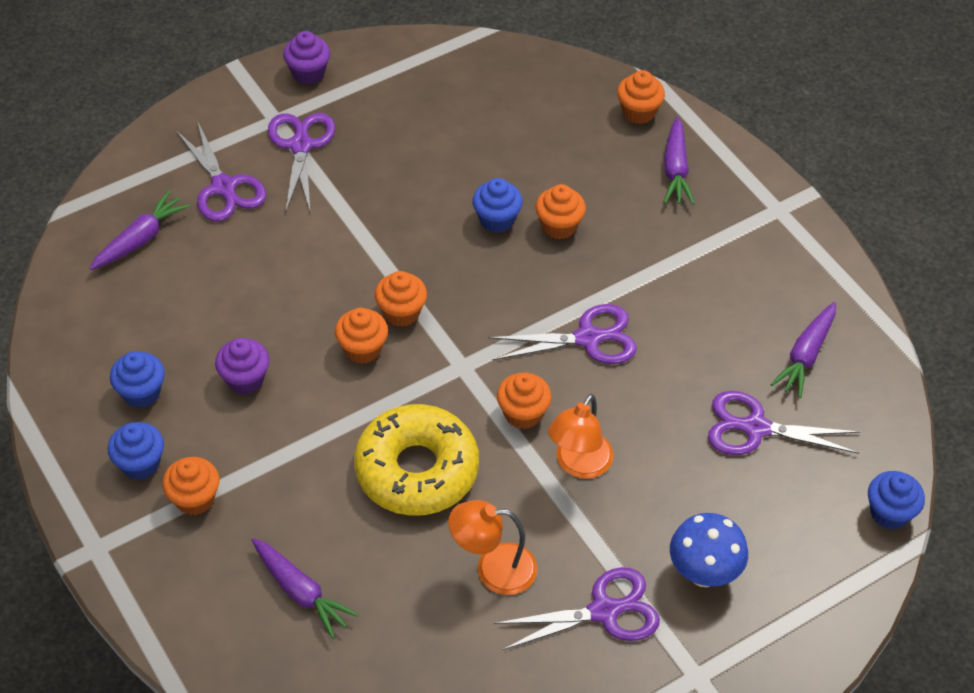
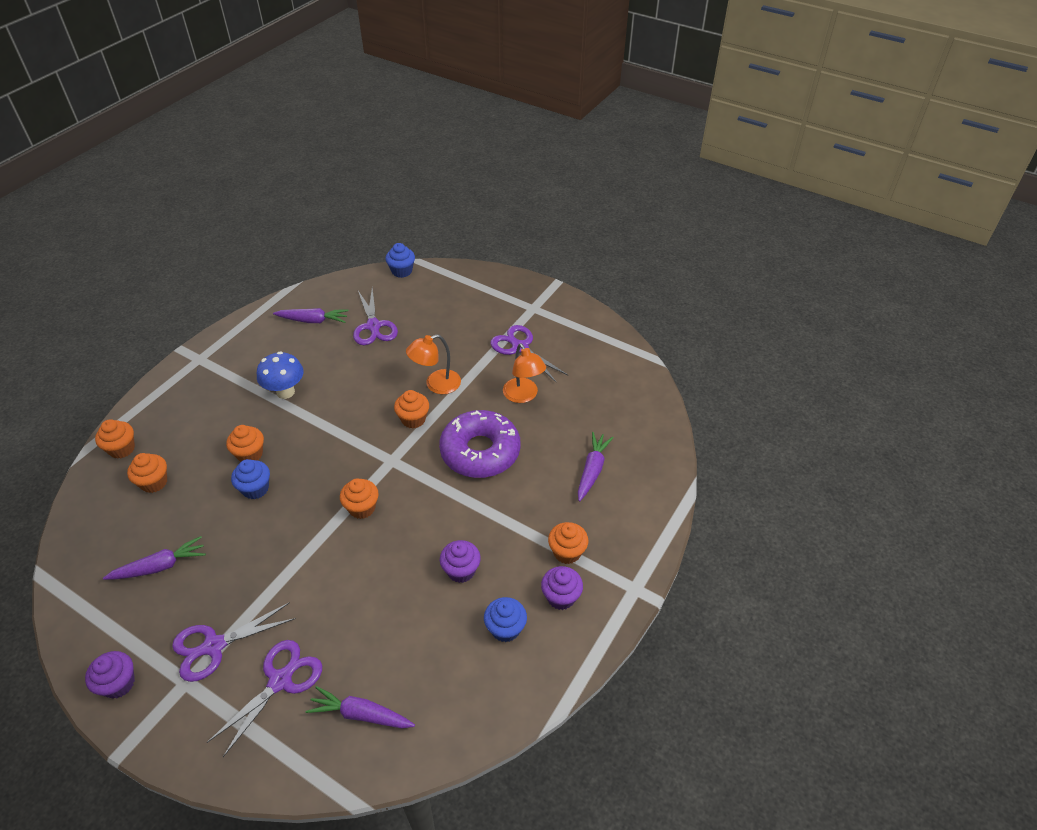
camera: 115 degrees left, 5 degrees down
blue cupcake [108,422,164,480] -> purple cupcake [541,566,583,610]
orange cupcake [335,308,388,364] -> orange cupcake moved to [127,453,167,493]
yellow donut [354,404,479,516] -> purple donut [439,410,521,478]
purple scissors [489,304,637,364] -> none
orange lamp [548,394,614,479] -> orange lamp turned 150 degrees clockwise [406,334,461,394]
purple carrot [664,116,695,205] -> purple carrot moved to [103,536,206,580]
blue mushroom [670,513,748,587] -> blue mushroom moved to [257,351,304,399]

